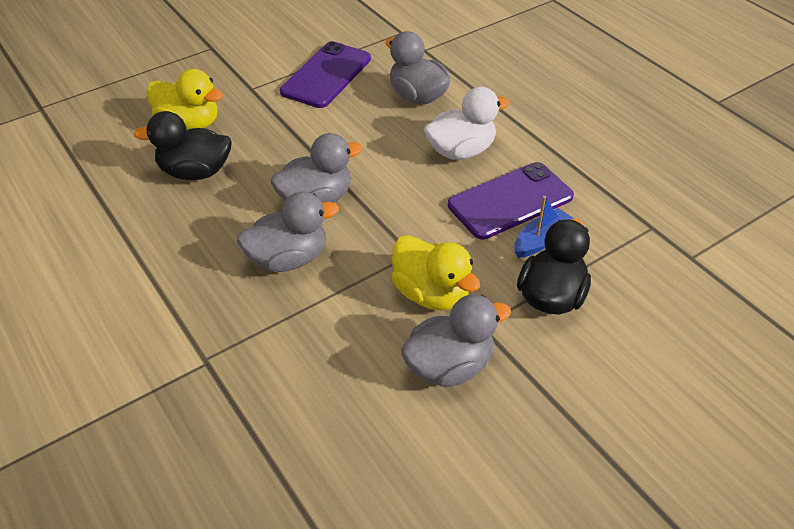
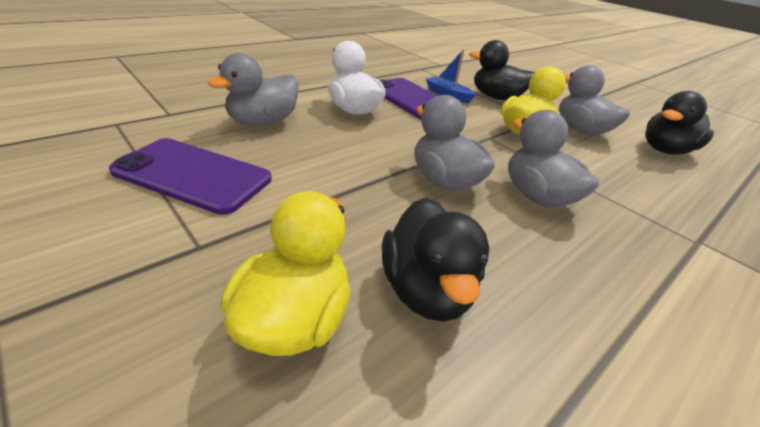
camera: 100 degrees left, 10 degrees down
none -> black duck [645,91,714,155]

